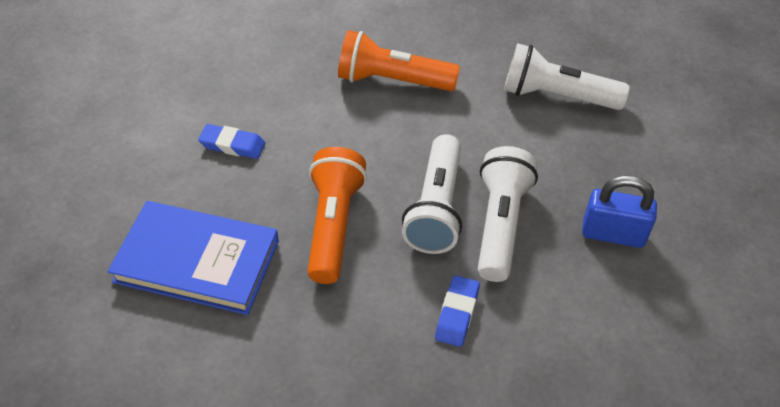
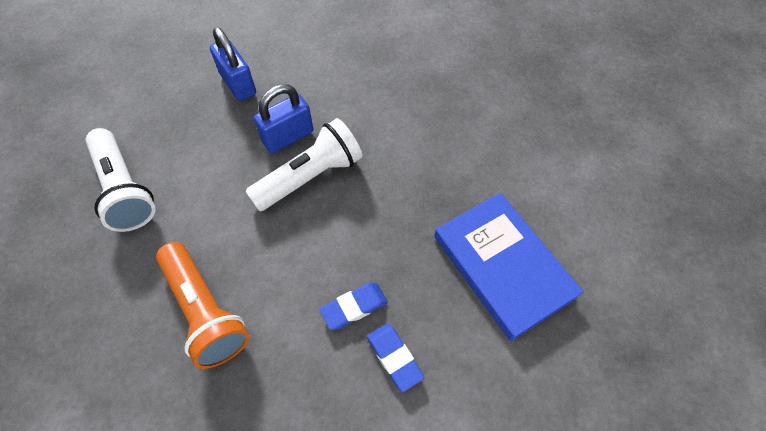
camera: 135 degrees left, 10 degrees up
orange flashlight [308,147,367,284] -> none
blue eraser [435,275,480,347] -> blue eraser moved to [319,283,388,330]
white flashlight [478,146,538,282] -> blue padlock [254,84,313,153]

